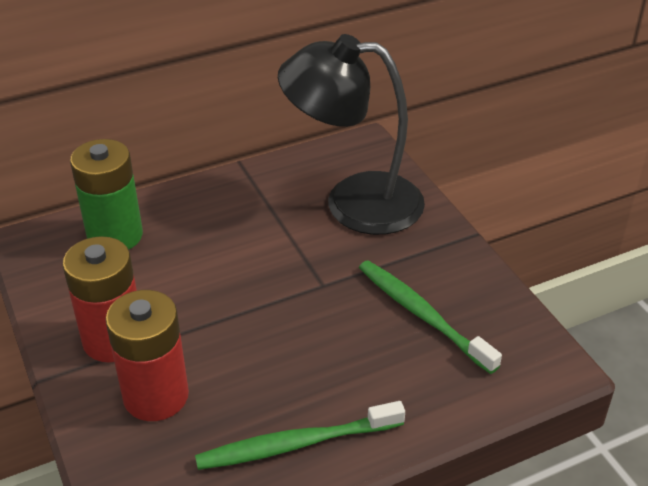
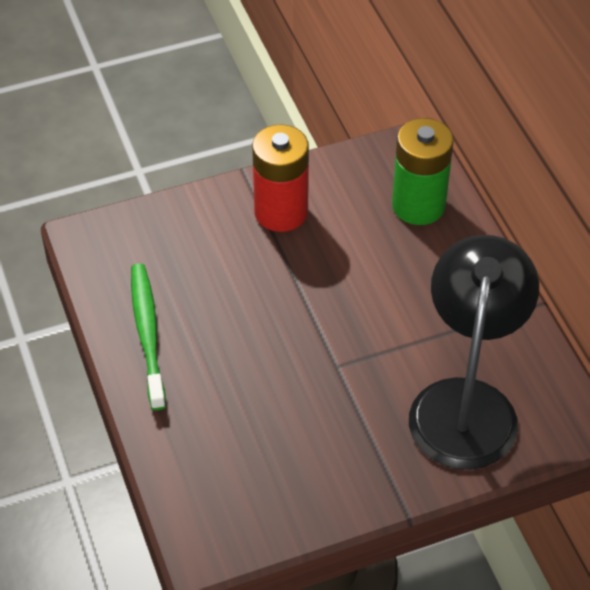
camera: 95 degrees right, 10 degrees up
red battery [106,290,189,421] -> none
green toothbrush [359,260,502,374] -> none

